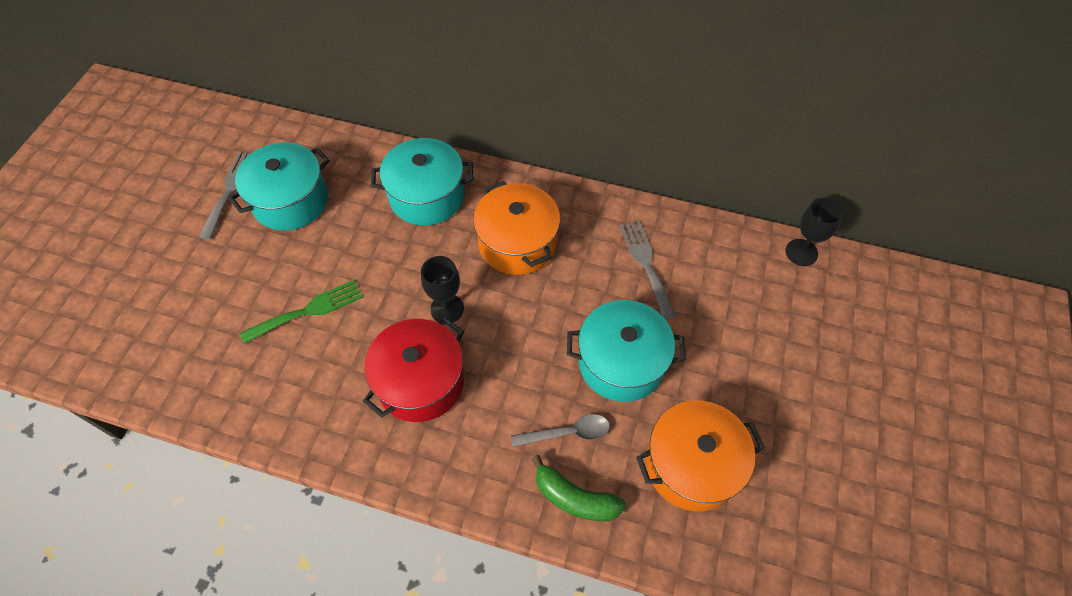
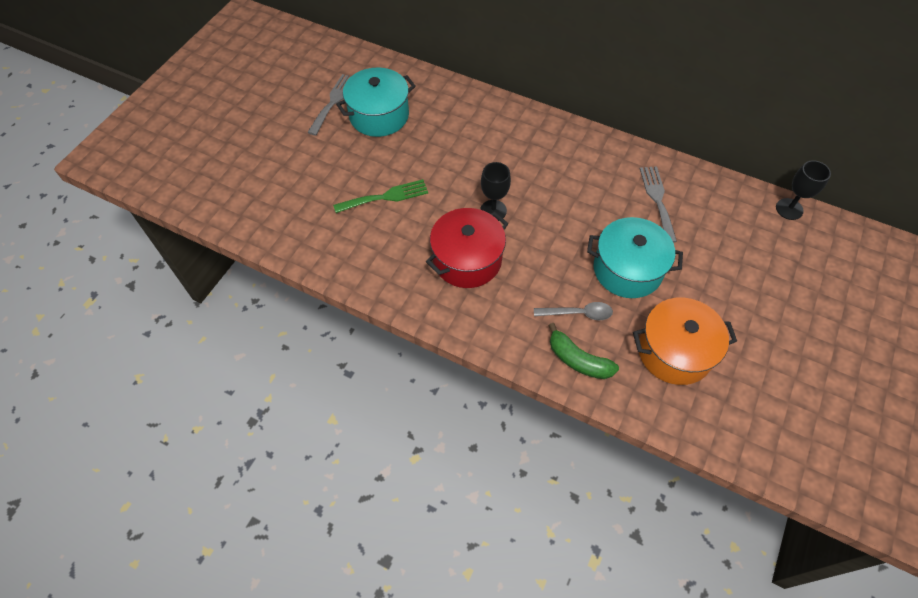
camera: 10 degrees right, 0 degrees up
turquoise pot [371,138,474,226] -> none
orange pot [473,181,560,275] -> none

